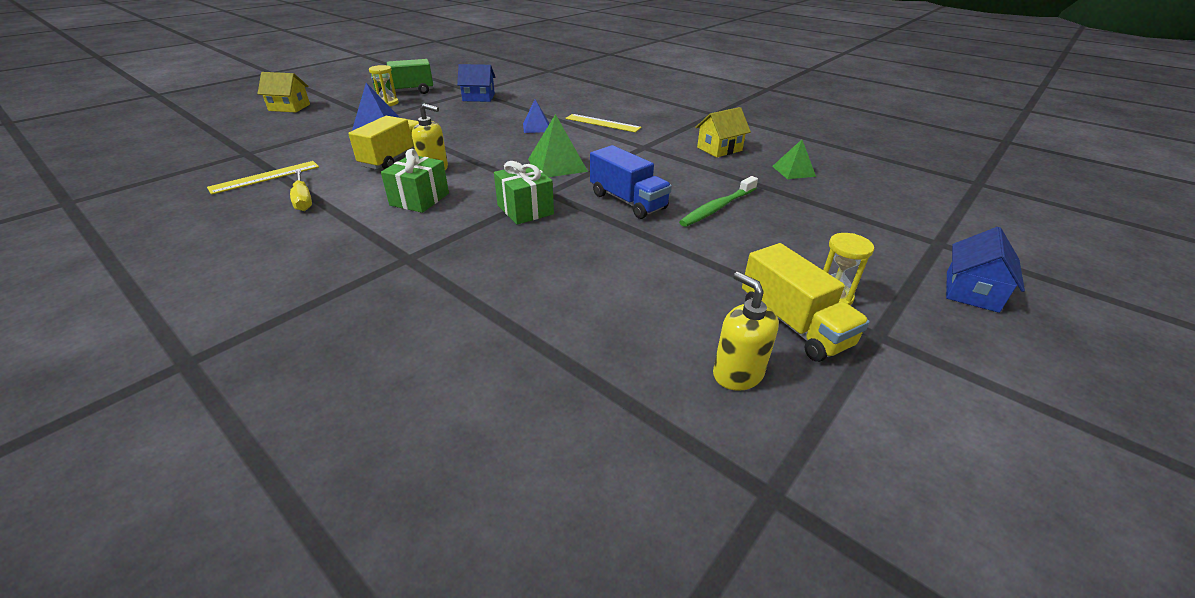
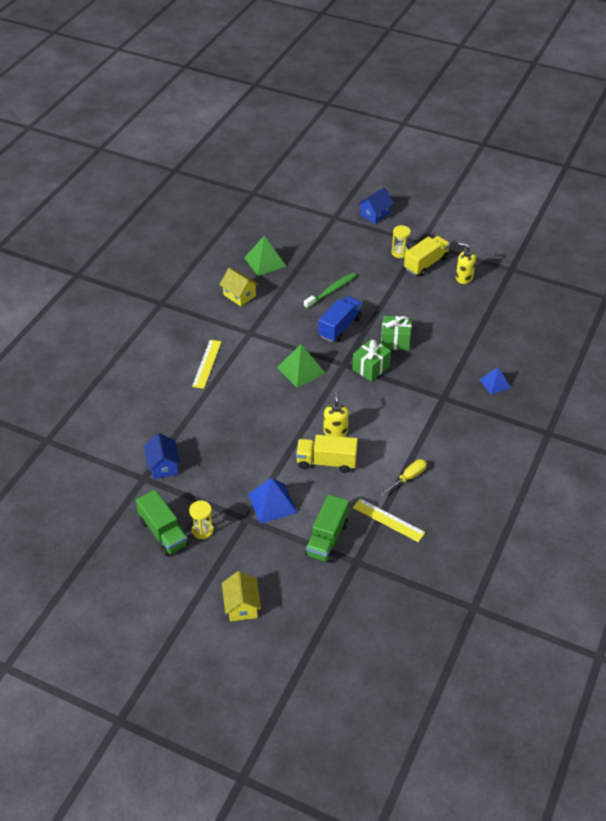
camera: 105 degrees left, 10 degrees up
green gift [381,149,449,213] -> green gift moved to [381,316,411,351]
blue pyramid [523,99,549,133] -> blue pyramid moved to [480,367,511,395]
green toothbrush [679,176,758,227] -> green toothbrush turned 75 degrees counterclockwise [304,273,356,309]
yellow soap dispenser [713,272,779,391] -> yellow soap dispenser turned 75 degrees clockwise [456,242,476,284]
green pyramid [772,140,816,179] -> green pyramid [244,236,286,276], size x1.55
blue house [946,227,1025,313] -> blue house turned 60 degrees counterclockwise [358,187,394,224]
none -> green truck [305,494,349,563]

